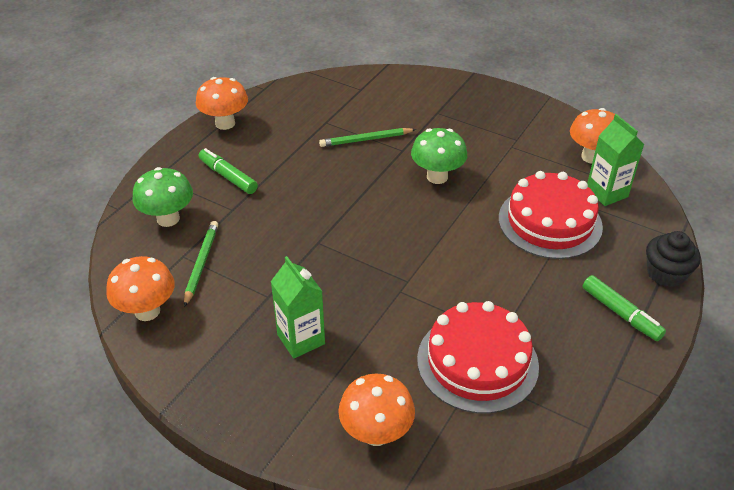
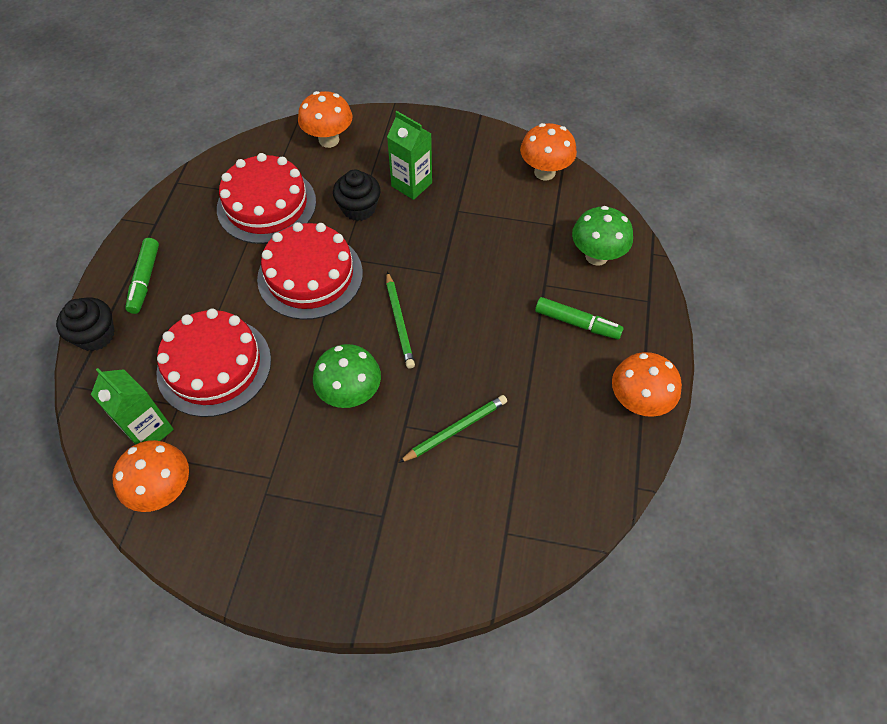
camera: 160 degrees right, 15 degrees up
green pencil [184,221,218,307] -> green pencil moved to [386,271,415,369]
green marker [583,275,666,341] -> green marker turned 120 degrees counterclockwise [125,238,159,314]
none -> red cake [257,222,363,320]
none -> black cupcake [333,170,381,221]

